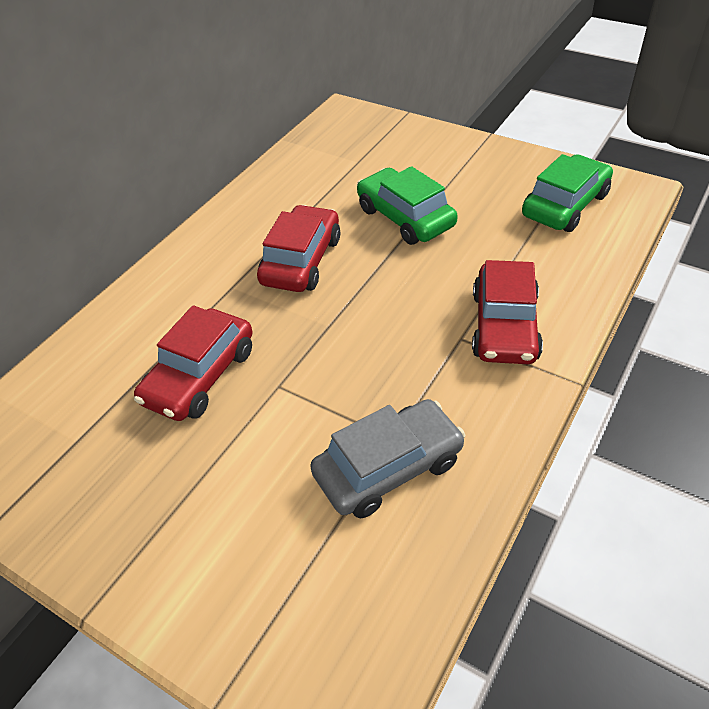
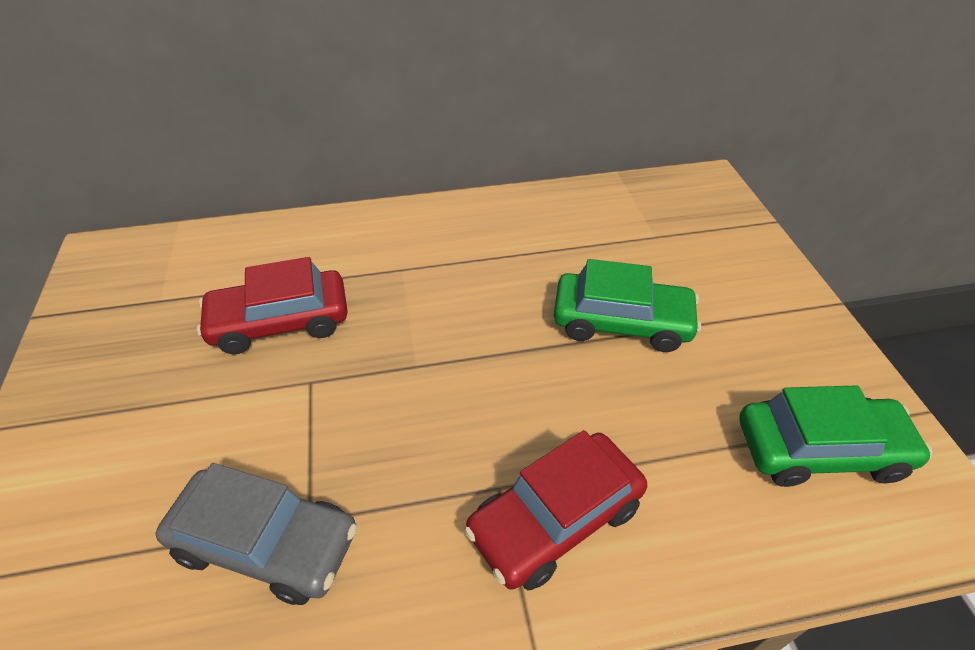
camera: 45 degrees right, 0 degrees up
red car [257,205,340,292] -> none
green car [357,166,458,245] -> green car turned 90 degrees clockwise [554,259,701,352]

